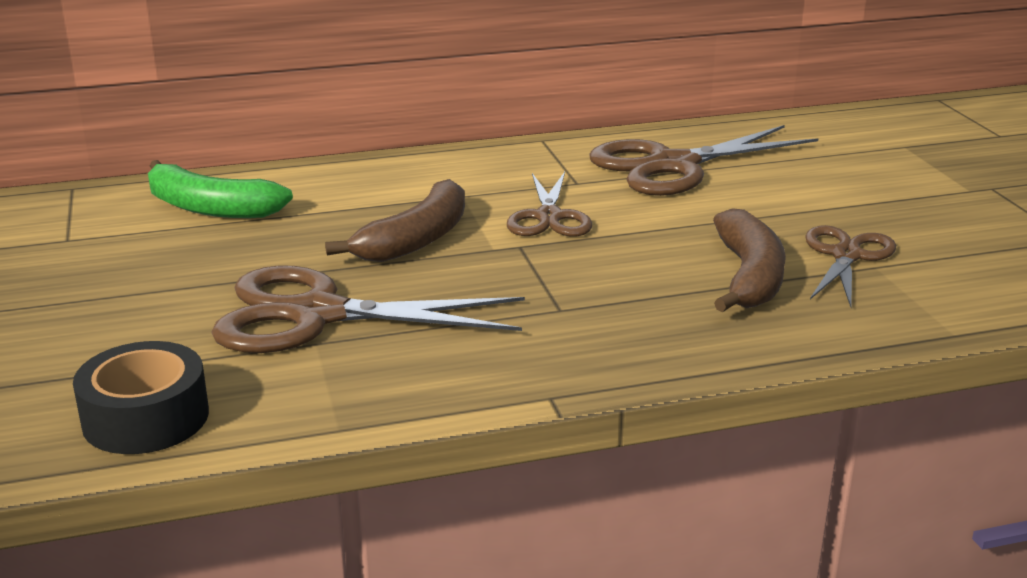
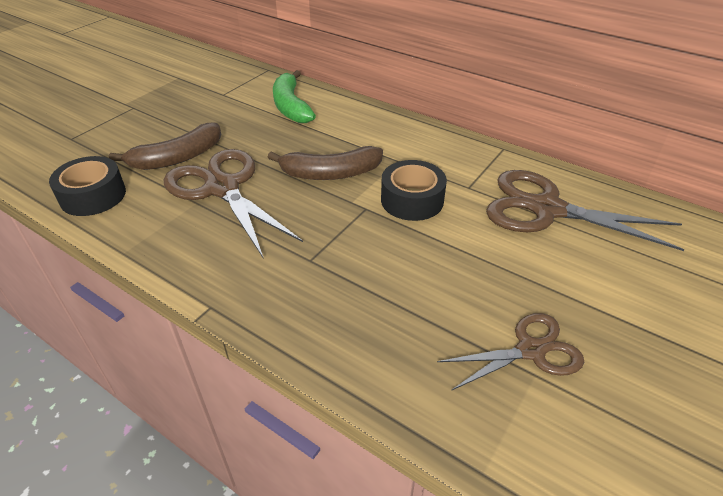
camera: 50 degrees right, 15 degrees up
brown scissors [507,172,592,237] -> black tape [381,160,447,221]
brown banana [713,208,786,312] -> brown banana moved to [109,122,221,170]

